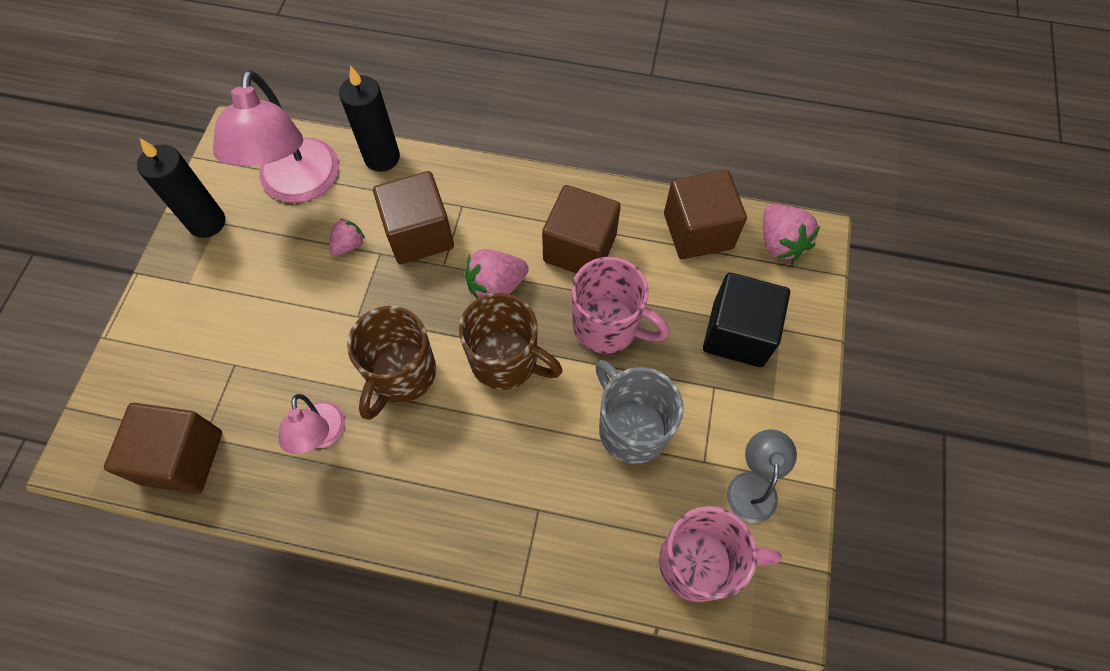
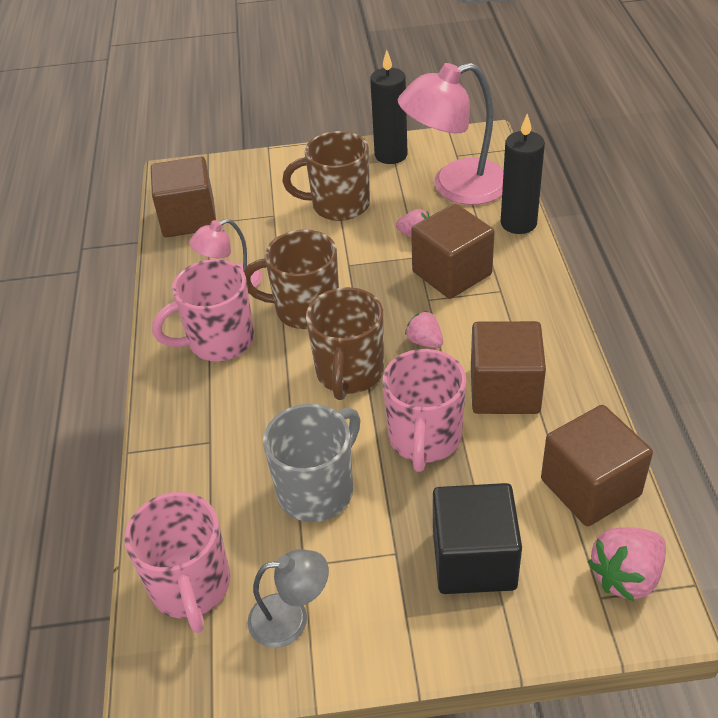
camera: 75 degrees right, 20 degrees down
pink strawberry [465,249,529,299] -> pink strawberry [405,311,443,348], size x0.61
none -> pink mug [152,259,254,361]
none -> brown mug [282,131,370,221]

